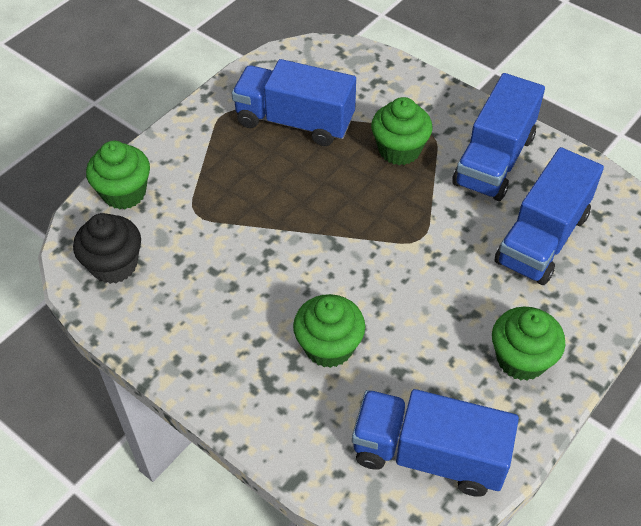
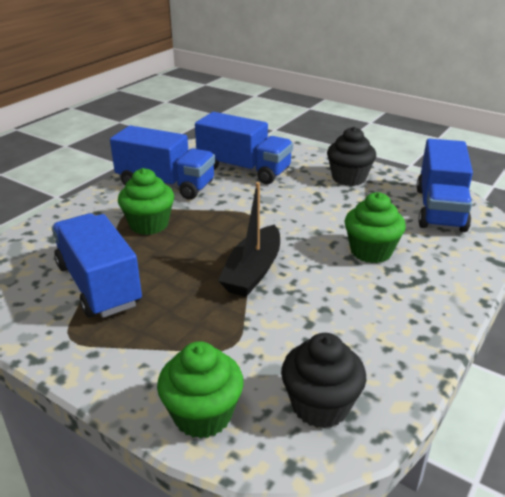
camera: 95 degrees left, 20 degrees down
blue truck [232,59,356,146] -> blue truck turned 135 degrees clockwise [52,213,142,318]
green cupcake [492,307,565,381] -> black cupcake [327,127,376,186]
none -> black boat [218,182,280,297]

